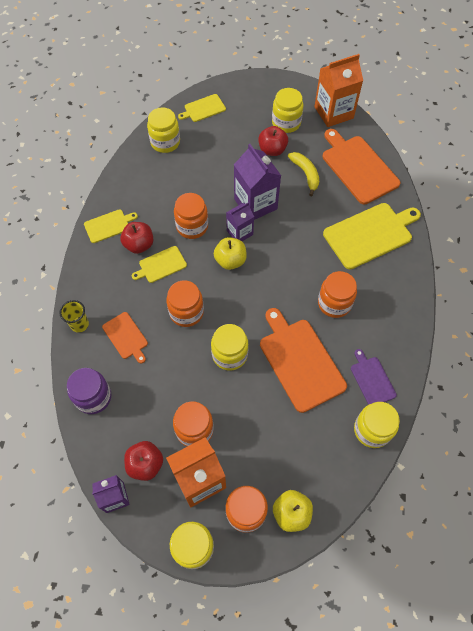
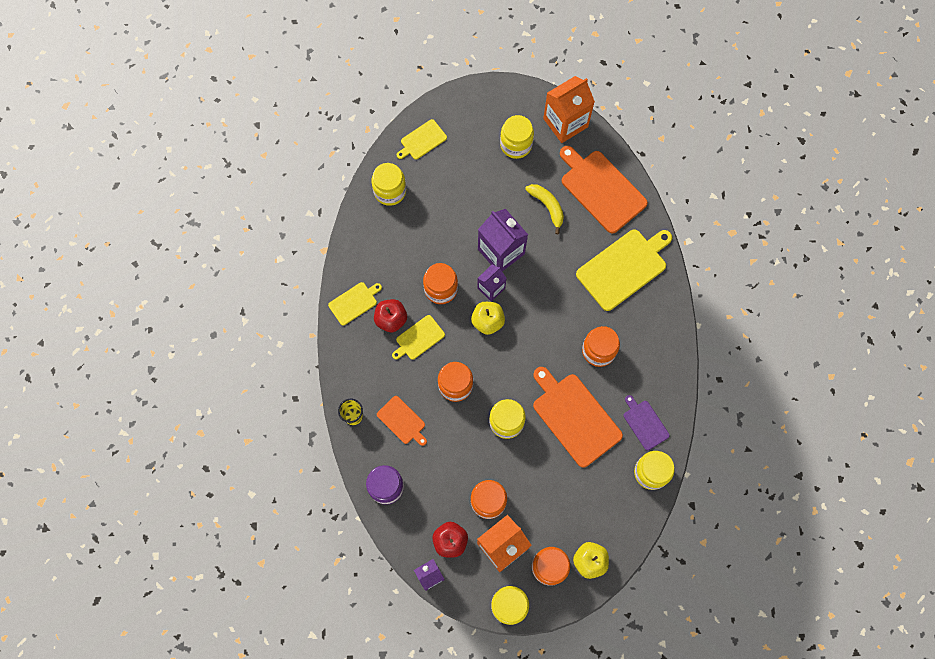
camera: 10 degrees left, 10 degrees up
red apple [258,126,288,156] -> none

